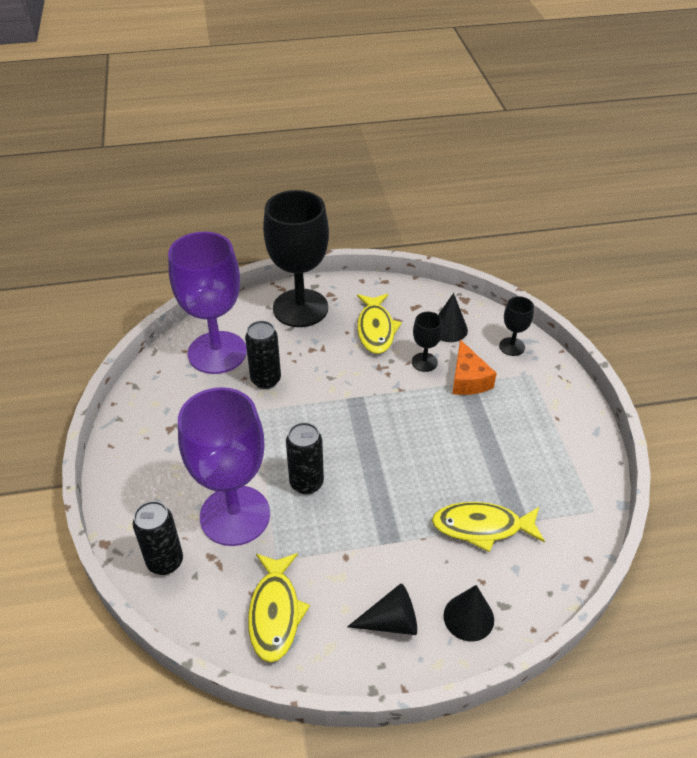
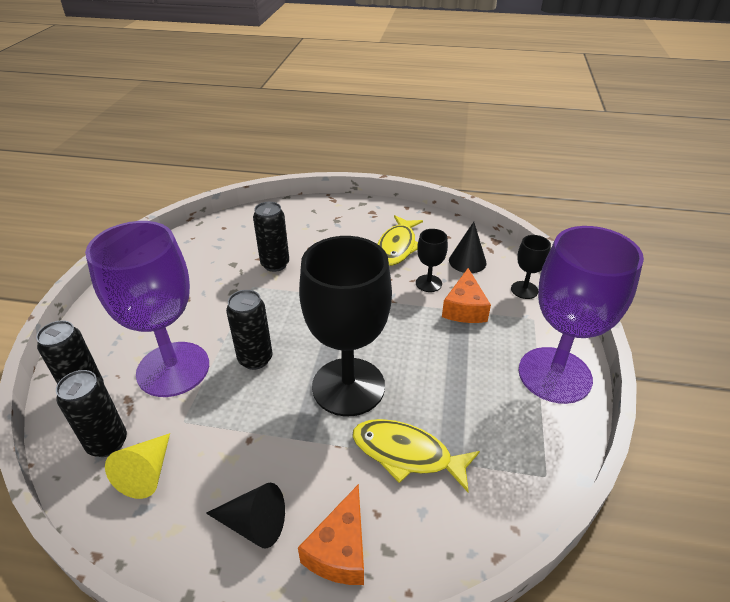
camera: 20 degrees right, 5 degrees down
purple goblet [168,232,247,374] -> purple goblet moved to [519,226,644,404]
yellow fish [248,553,310,663] -> yellow cone [105,433,170,499]
black goblet [263,190,329,327] -> black goblet moved to [299,236,392,416]
black cone [444,585,494,641] -> orange cheese [298,484,364,585]
none -> black can [56,370,127,457]

